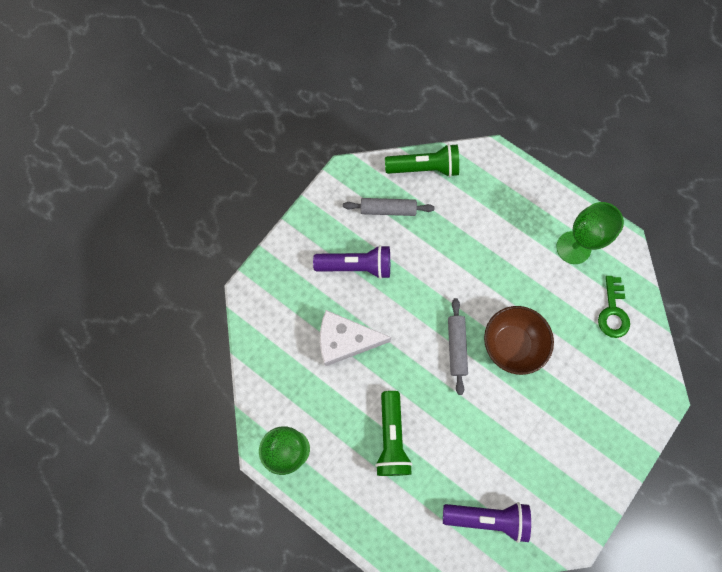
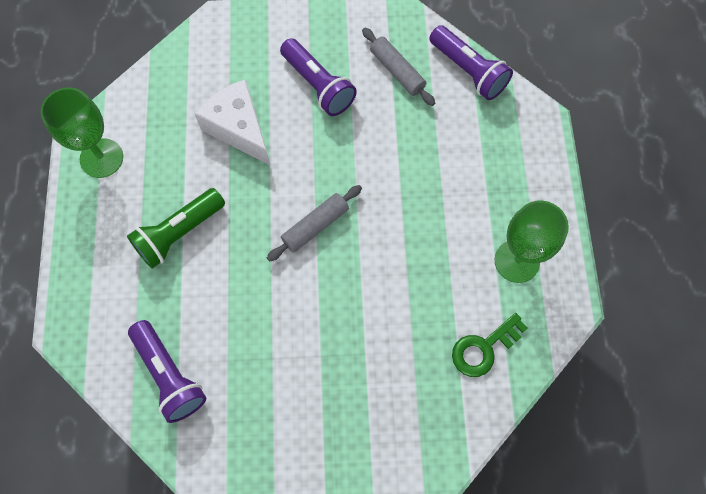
camera: 50 degrees right, 5 degrees down
green flashlight [385,144,459,177] -> purple flashlight [429,25,513,100]
brown bowl [484,306,554,375] -> none

